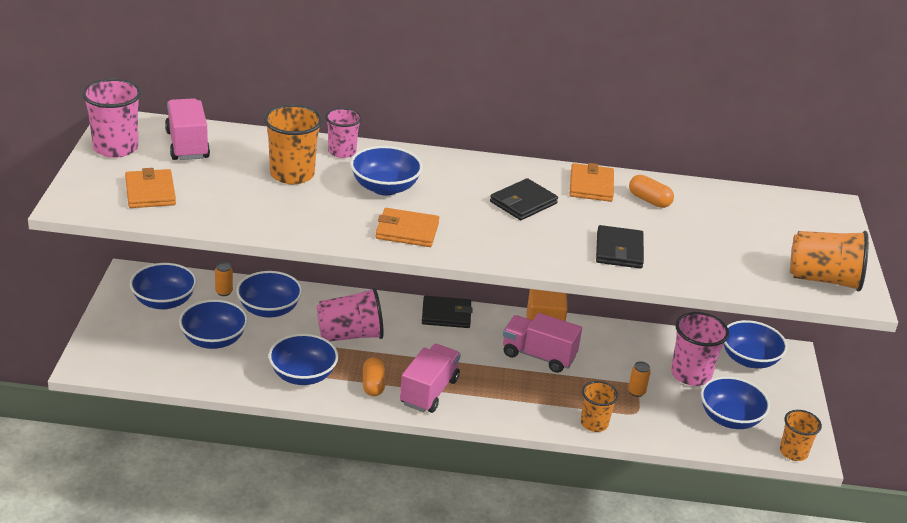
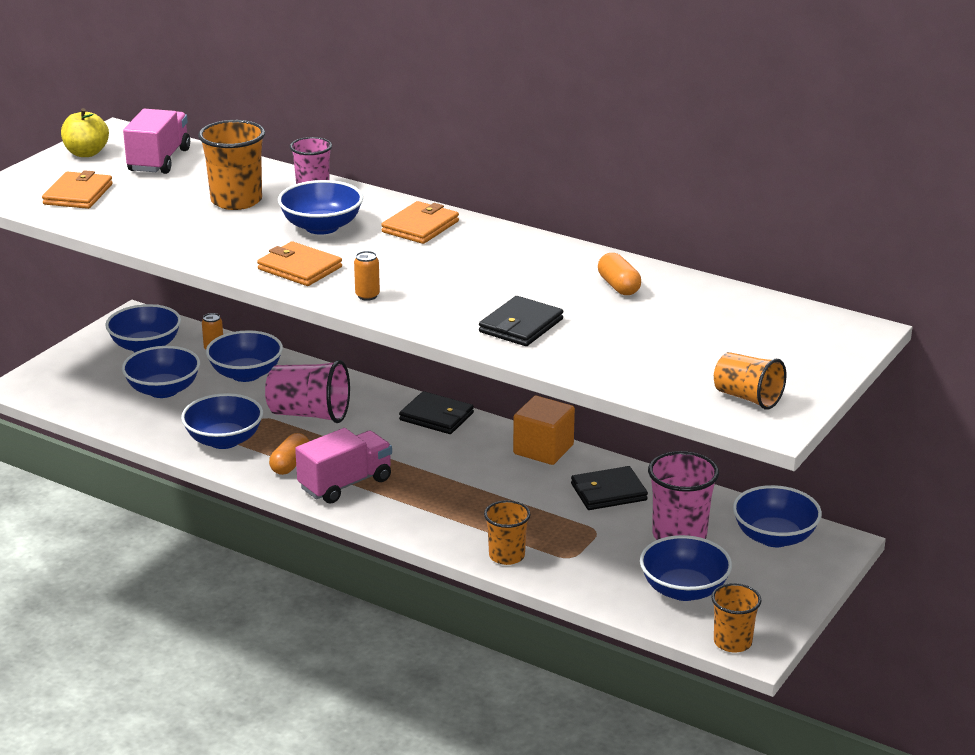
camera: 30 degrees right, 5 degrees down
pink cup [82,79,141,158] -> yellow apple [61,108,109,157]
black wallet [490,178,558,220] -> black wallet moved to [571,466,648,510]
pink truck [503,313,582,373] -> none
orange wallet [569,163,614,202] -> orange wallet moved to [381,201,459,244]
orange can [628,361,651,397] -> orange can moved to [354,251,380,301]
orange cup [790,231,869,292] -> orange cup [714,352,786,410], size x0.65

